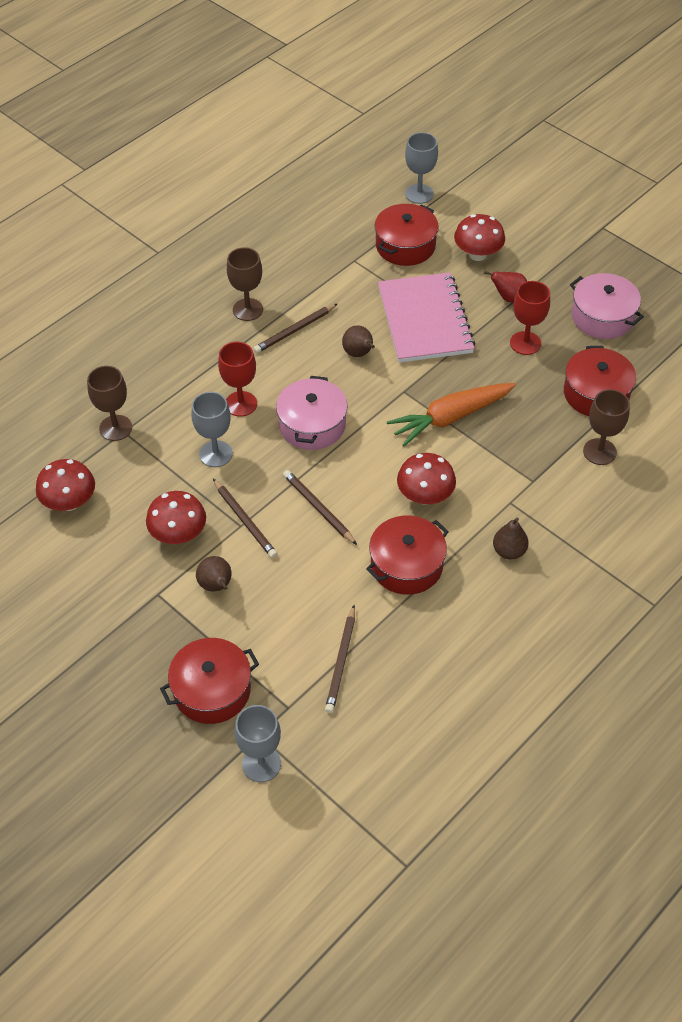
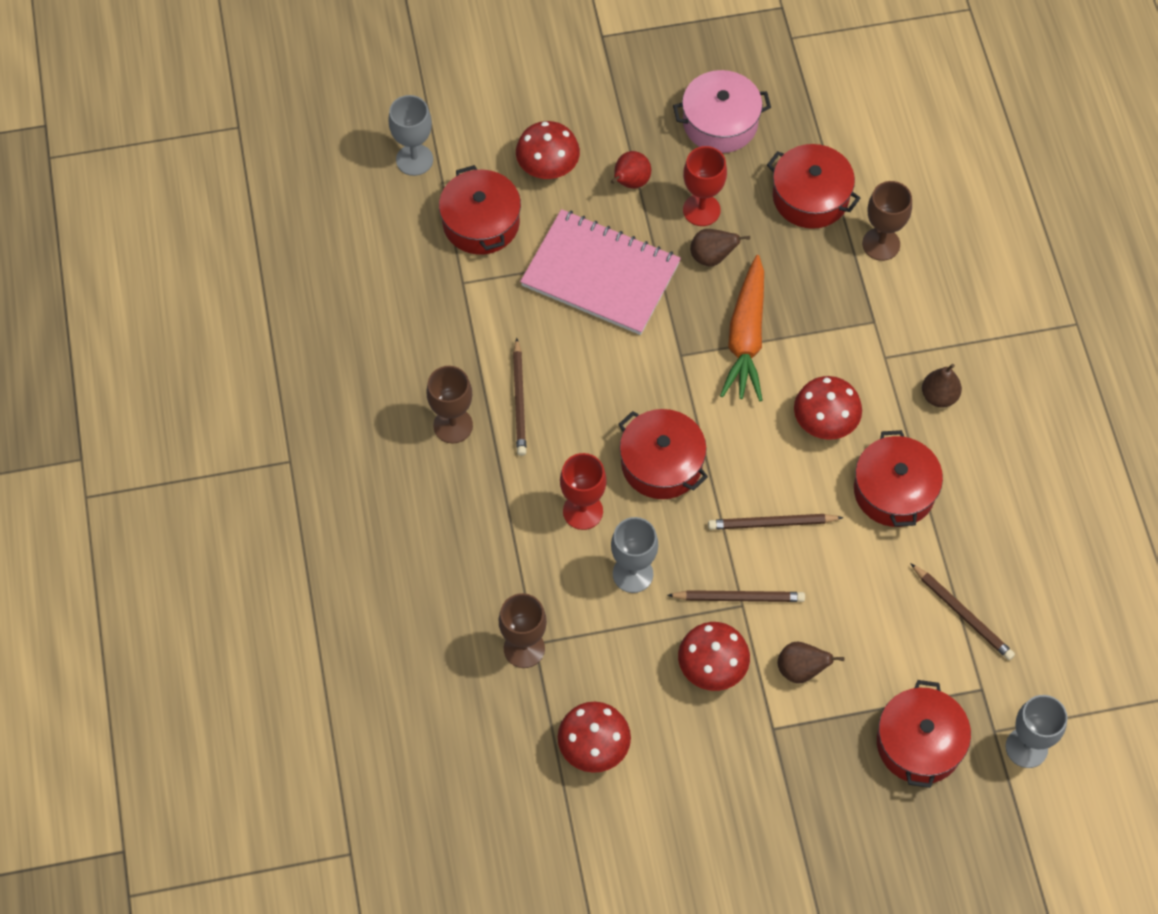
camera: 55 degrees left, 10 degrees up
pink pot [276,376,348,450] -> red pot [618,409,708,499]
brown pear [342,325,375,357] -> brown pear moved to [690,229,750,267]

